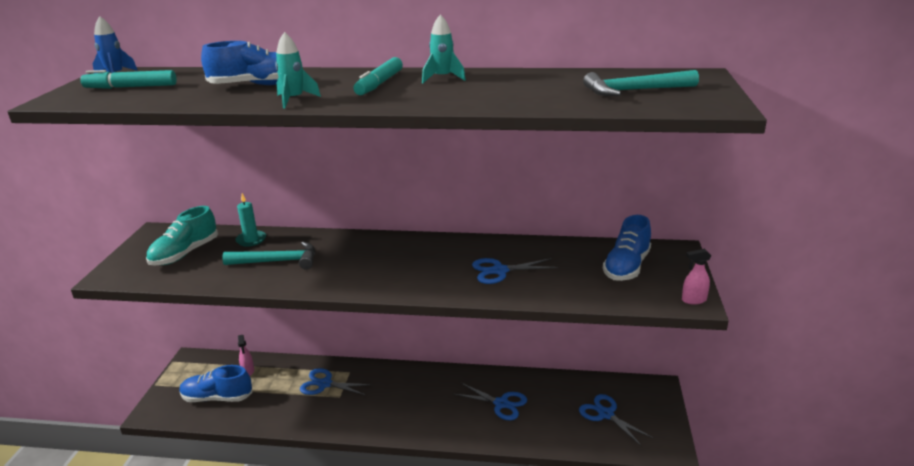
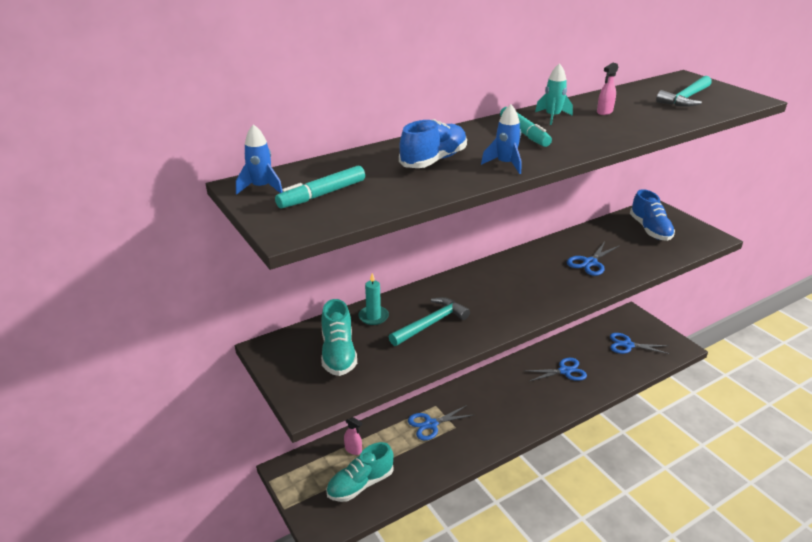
camera: 40 degrees left, 5 degrees up
blue shoe [179,365,253,402] -> turquoise shoe [326,442,393,502]
turquoise rocket [275,32,321,109] -> blue rocket [481,104,521,174]
pink spray bottle [682,249,711,305] -> pink spray bottle moved to [597,62,618,115]

